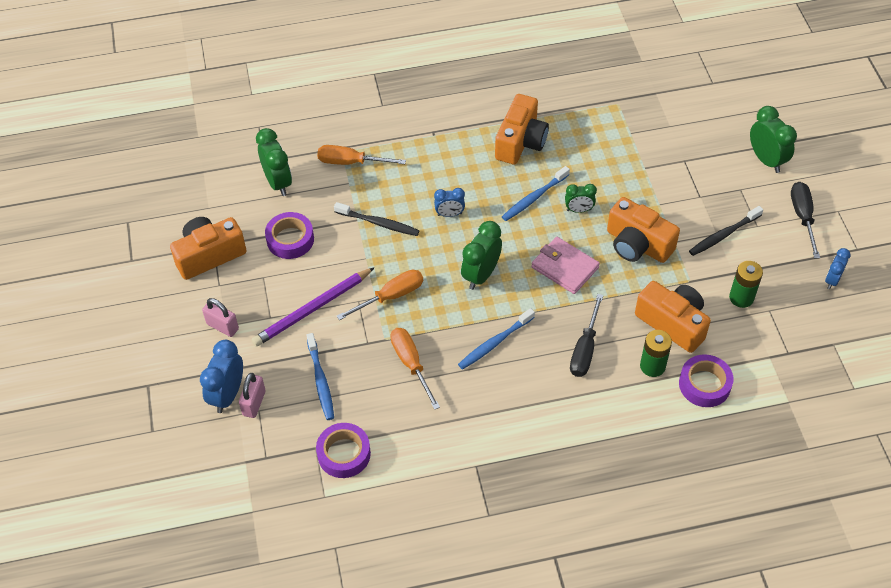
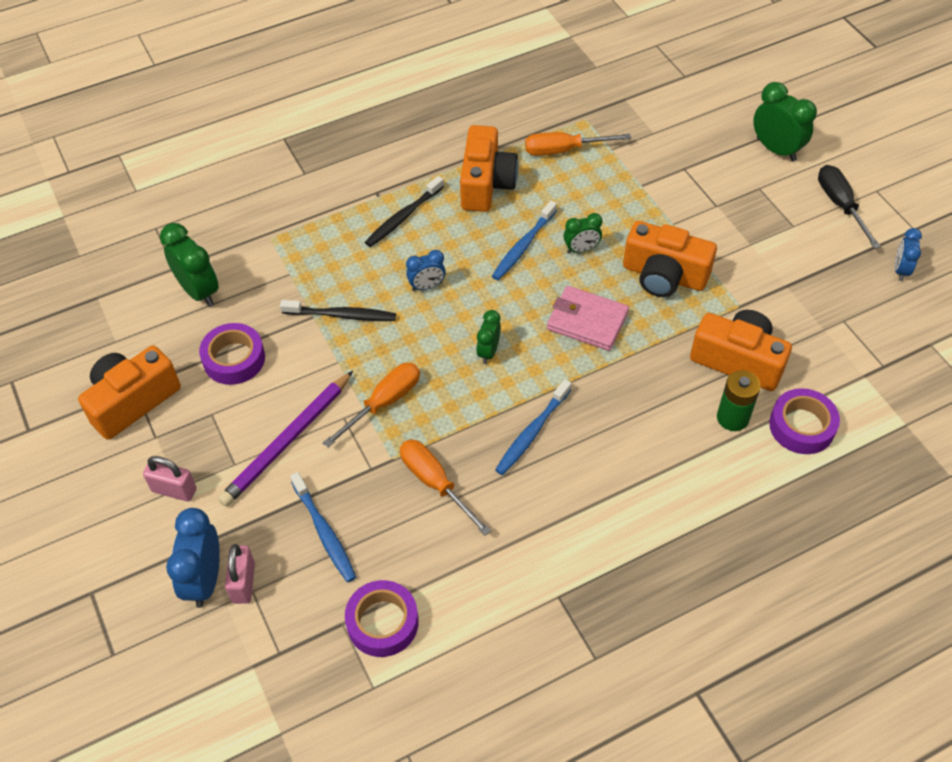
camera: 15 degrees left, 0 degrees up
orange screwdriver [317,145,406,165] -> orange screwdriver moved to [525,132,631,156]
green clock [461,221,502,290] -> green clock [476,310,501,364], size x0.60
black screwdriver [570,294,603,377] -> none
black toothbrush [689,206,763,256] -> black toothbrush moved to [365,176,444,247]
green battery [729,261,763,308] -> none

